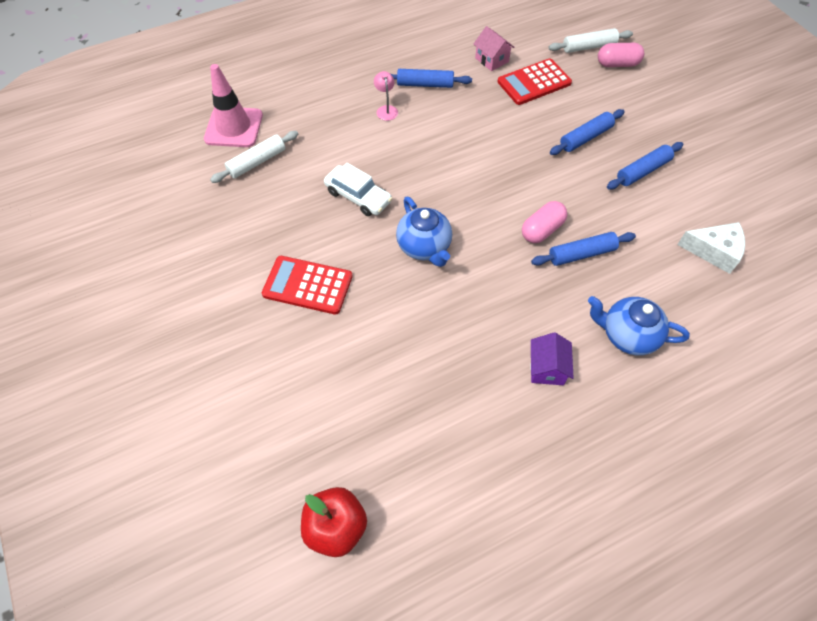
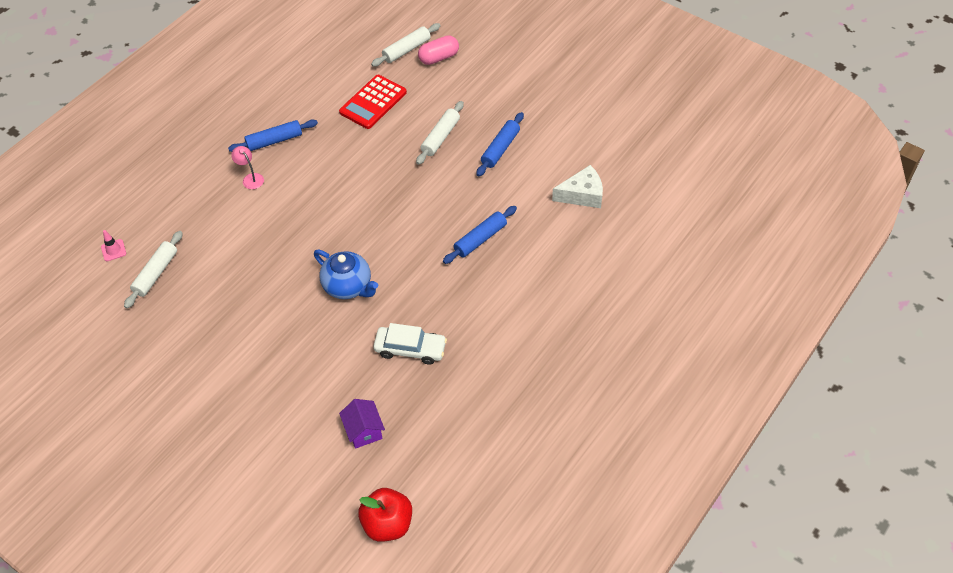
camera: 25 degrees left, 5 degrees down
pink traffic cone [204,64,263,147] -> pink traffic cone [101,230,126,261], size x0.43
red calculator [262,256,353,315] -> none
white car [324,163,392,216] -> white car moved to [373,323,447,365]
pink house [474,26,515,71] -> none
pink capsule [522,201,567,243] -> none
purple house [530,332,574,385] -> purple house moved to [339,399,385,449]
blue rolling pin [550,109,624,155] -> white rolling pin [416,101,464,165]
blue teapot [588,296,690,356] -> none

